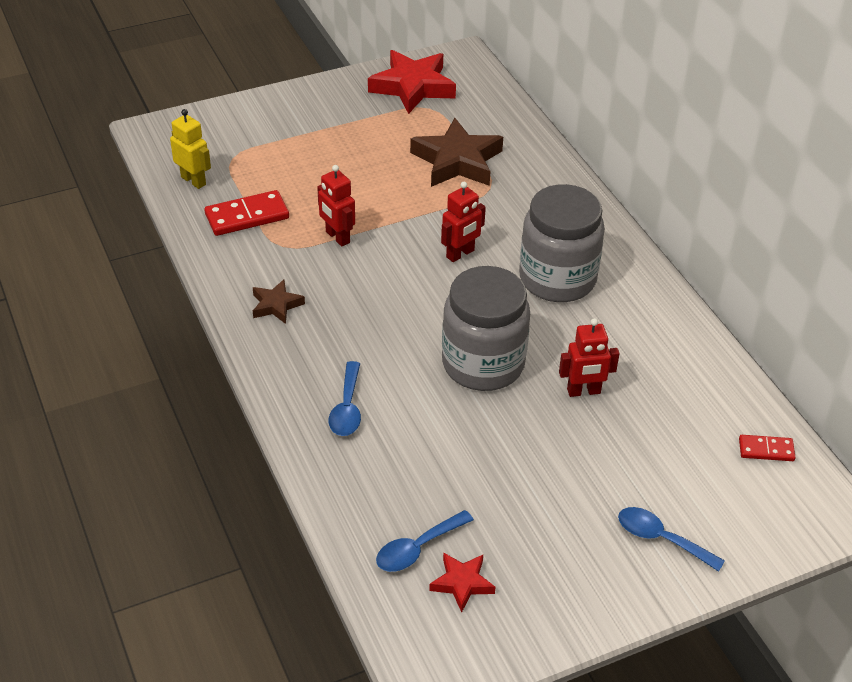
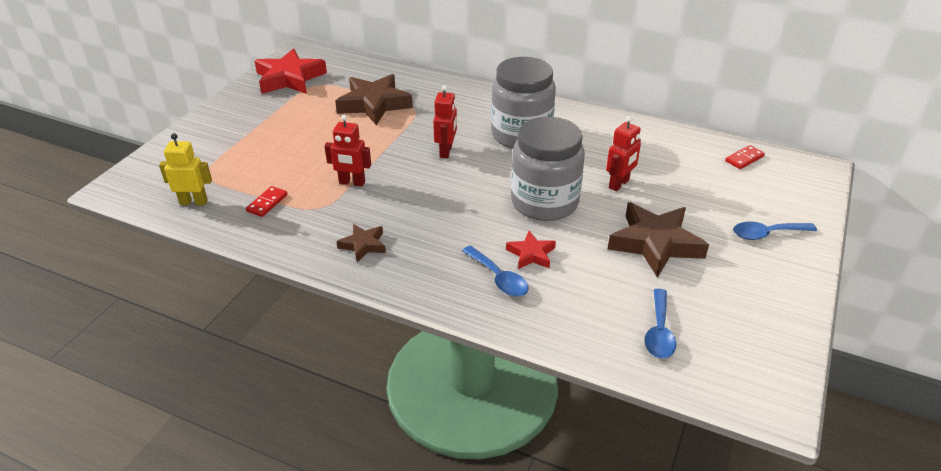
camera: 40 degrees left, 5 degrees down
red domino [204,190,289,236] -> red domino [246,186,288,217], size x0.58
red star [429,552,495,613] -> red star moved to [506,231,556,269]
none -> brown star [608,202,709,278]

